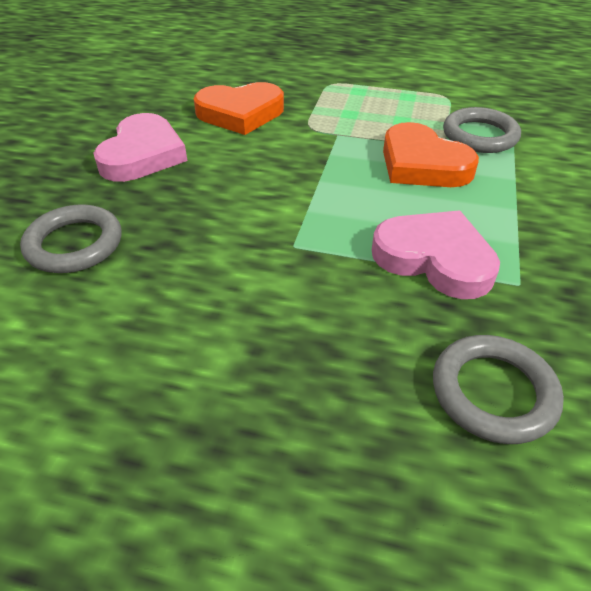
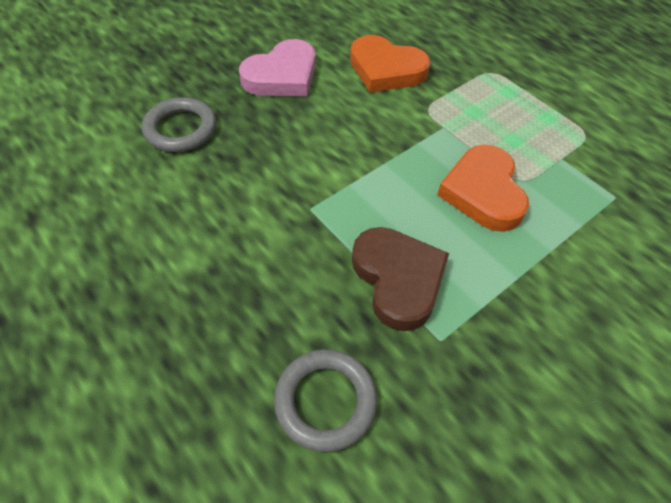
camera: 35 degrees right, 10 degrees up
pink heart [372,210,500,299] -> brown heart [352,227,449,331]
grey ring [443,107,521,153] -> none

